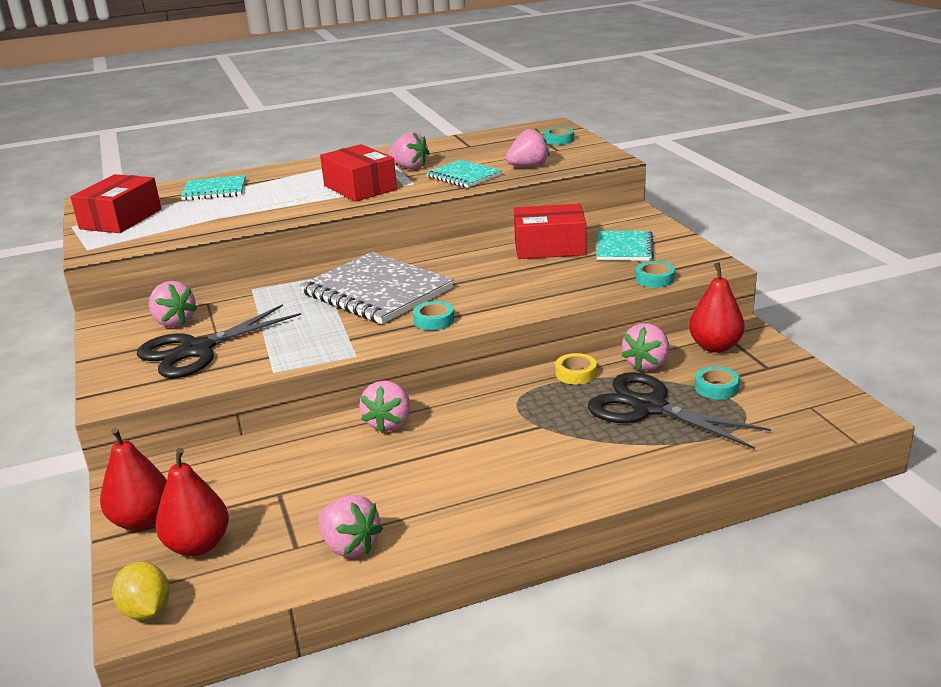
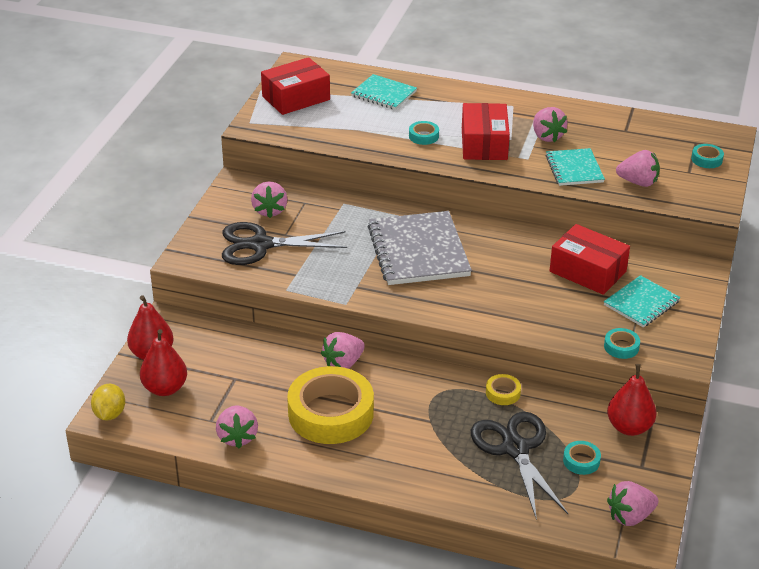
camera: 35 degrees right, 10 degrees up
turquoise tape [413,301,454,330] -> turquoise tape moved to [409,121,439,145]
pink strawberry [622,323,669,371] -> pink strawberry moved to [607,481,659,526]
none -> yellow tape [287,366,374,444]

